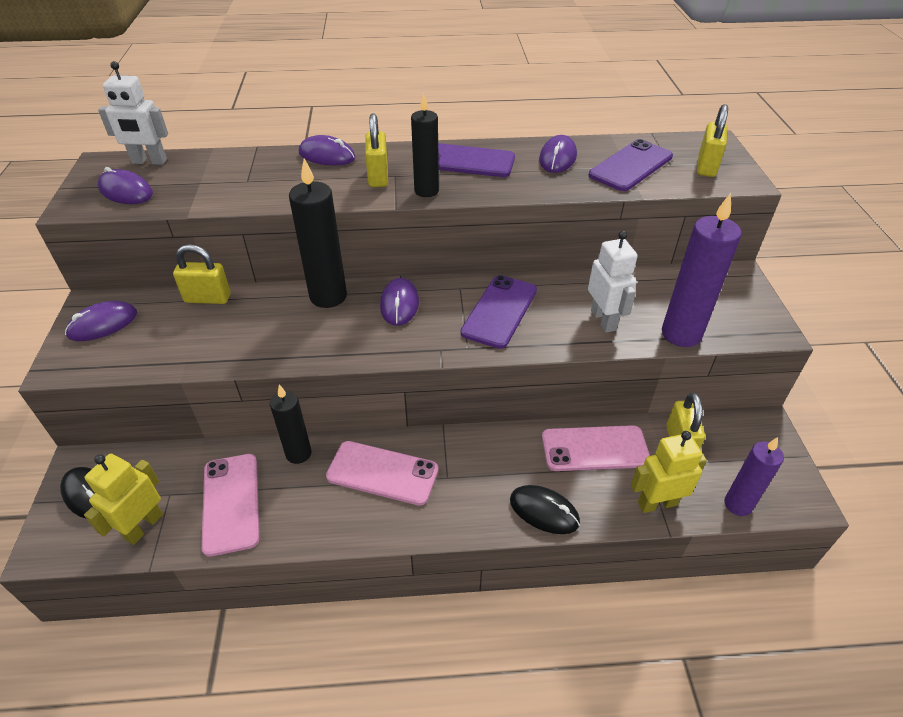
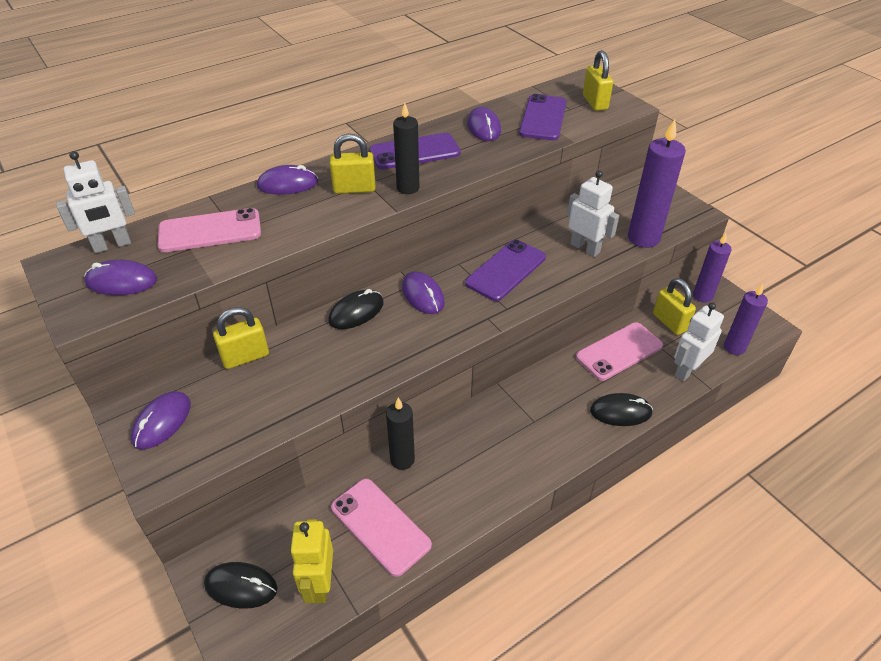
camera: 30 degrees left, 0 degrees up
black candle [289,158,347,308] -> black mouse [328,289,384,329]
pink phone [326,441,438,506] -> pink phone moved to [158,208,261,252]
yellow padlock [365,113,388,187] -> yellow padlock turned 60 degrees counterclockwise [330,133,376,194]
purple phone [461,275,537,349] -> purple phone turned 45 degrees clockwise [465,239,546,301]
yellow robot [631,431,707,513] -> white robot [674,303,724,381]
none -> purple candle [693,233,731,303]

